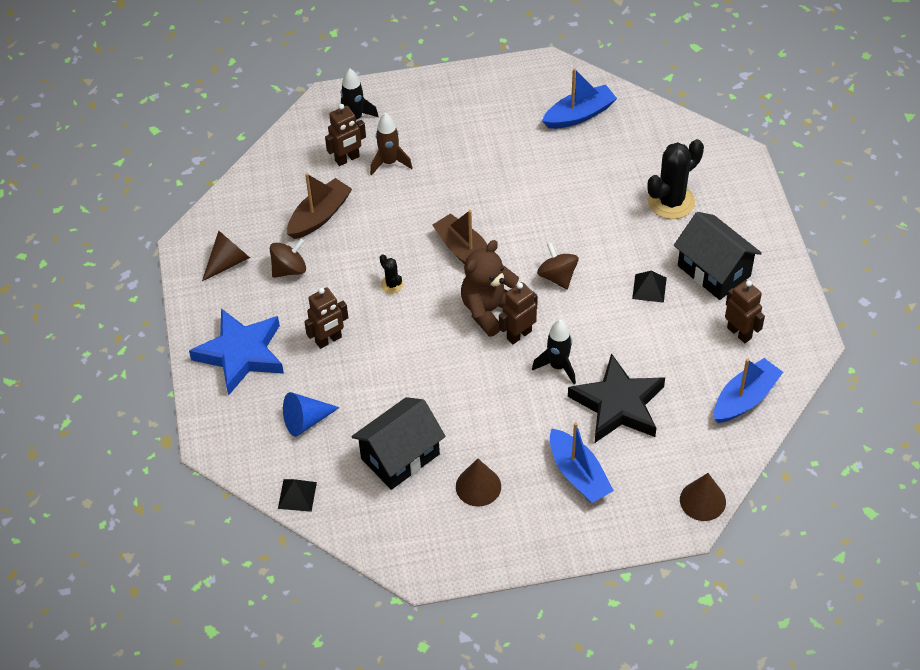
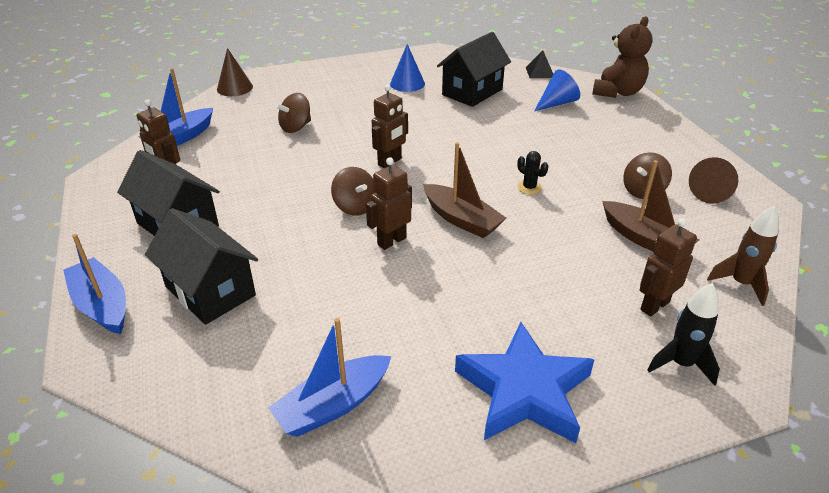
camera: 170 degrees right, 15 degrees down
blue star [189,308,284,396] -> blue star moved to [455,322,594,443]
brown boat [287,173,352,239] -> brown boat turned 75 degrees counterclockwise [602,160,699,251]
brown robot [304,287,348,349] -> brown robot moved to [366,157,412,250]
brown rocket [370,113,413,176] -> brown rocket moved to [707,205,779,306]
brown cone [456,458,501,507] -> blue cone [390,44,425,92]
brown teddy bear [461,240,519,337] -> brown teddy bear moved to [592,16,653,98]
black rocket [532,320,576,384] -> none
blue boat [550,422,614,503] -> blue boat moved to [63,234,126,334]
black star [568,353,665,443] -> brown spinning top [275,93,311,133]
black pyramid [632,271,667,303] -> none
black cactus [647,139,704,219] -> black house [145,208,258,325]

